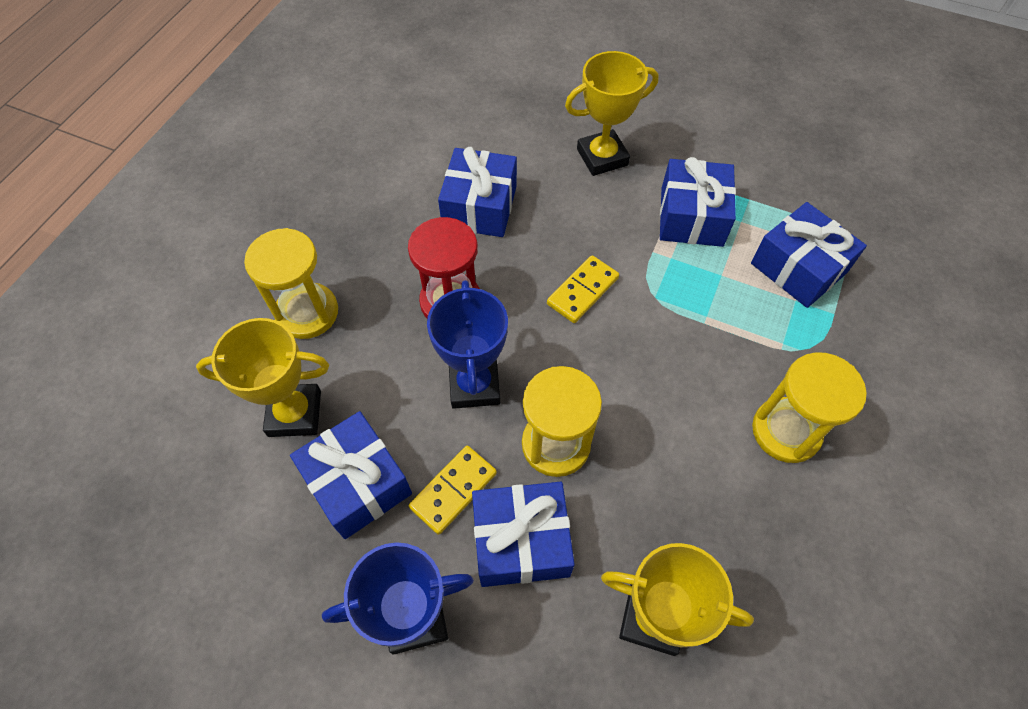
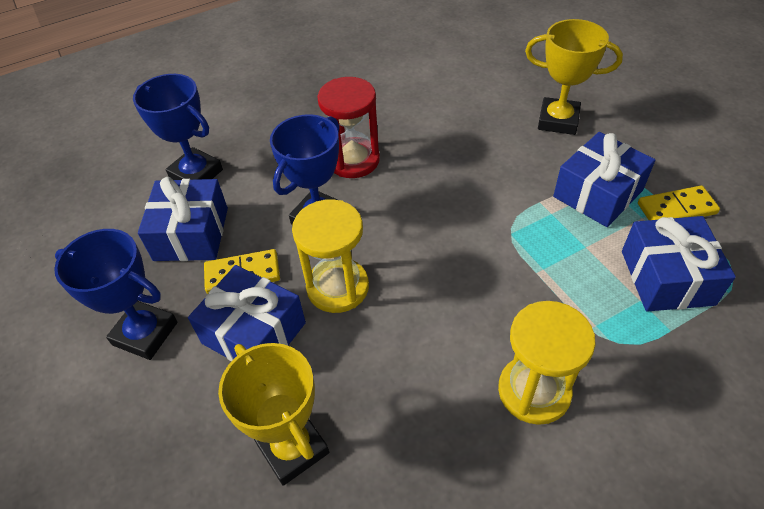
camera: 40 degrees right, 10 degrees down
yellow trophy [196,318,329,437] -> blue trophy [133,74,223,180]
yellow hourglass [244,228,338,339] -> none
blue gift [438,147,517,237] -> none
yellow domino [547,255,619,323] -> yellow domino moved to [638,185,720,220]

